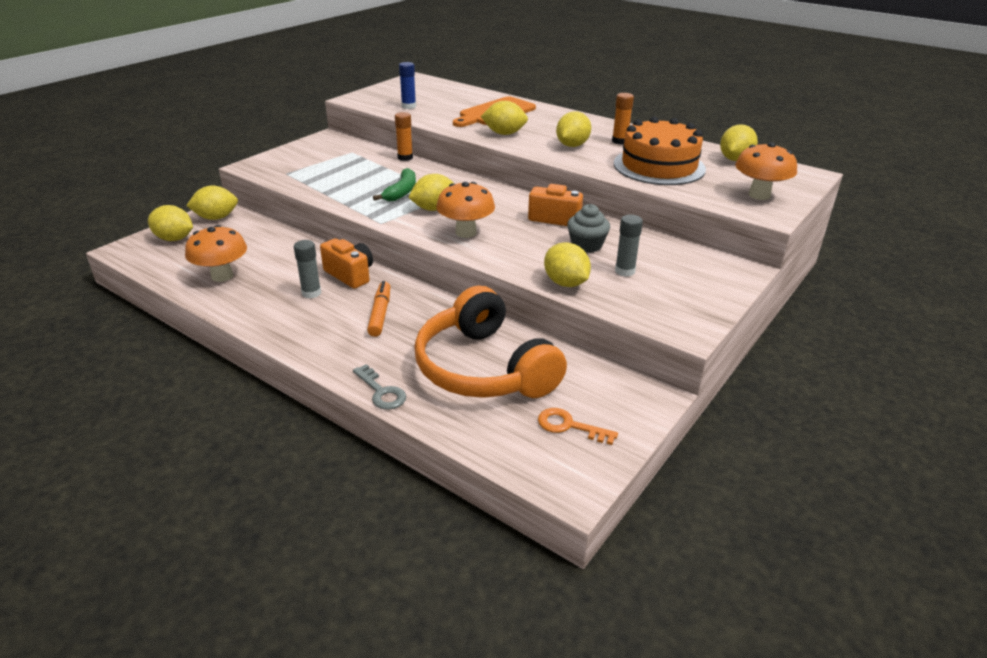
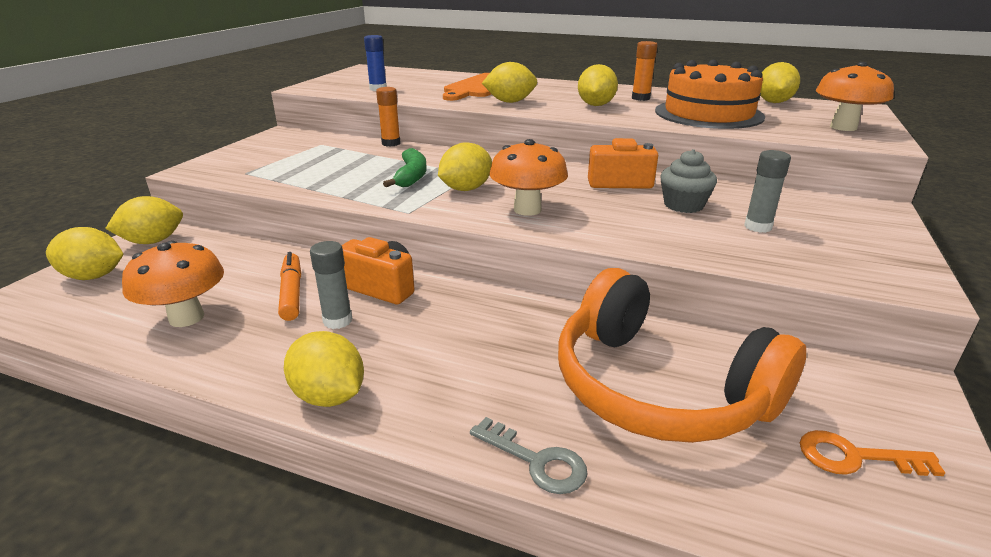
camera: 15 degrees left, 5 degrees down
orange marker [367,281,390,337] -> orange marker moved to [278,252,301,321]
yellow lemon [544,242,591,287] -> yellow lemon moved to [284,331,364,407]

